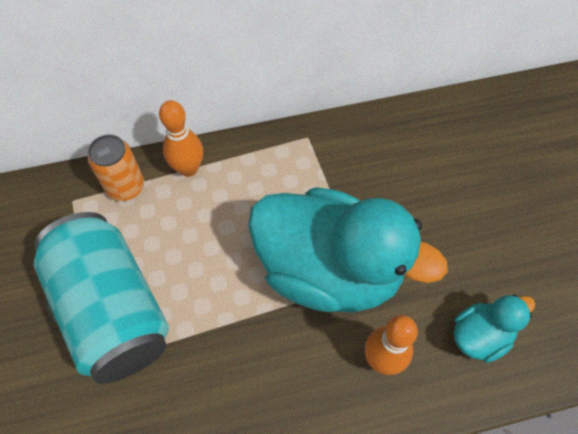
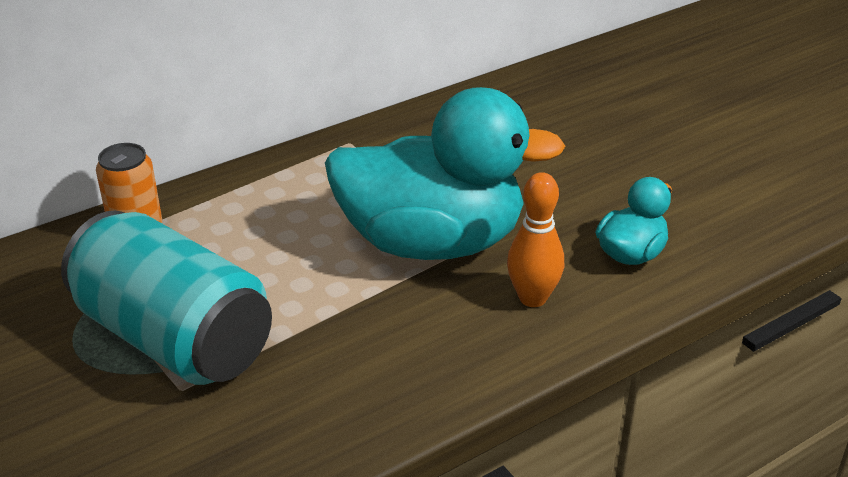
camera: 20 degrees left, 25 degrees down
orange bowling pin [159,100,203,177] -> none

